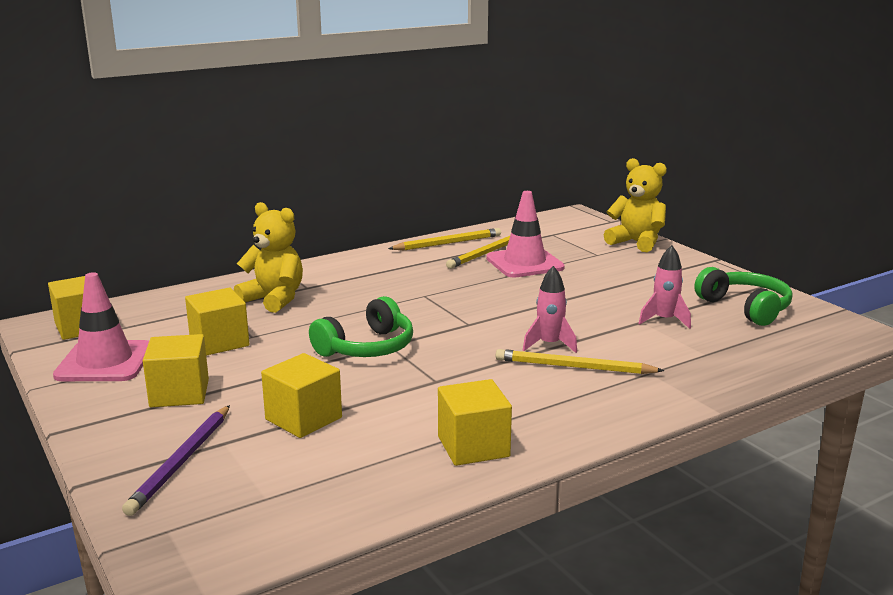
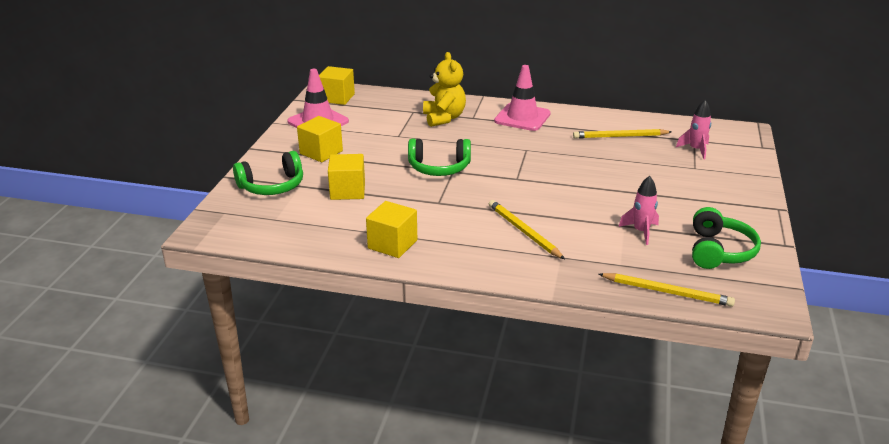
camera: 45 degrees right, 10 degrees up
purple pencil [122,405,230,516] -> green headphones [233,151,303,195]
yellow cube [185,288,249,356] -> none
yellow pencil [388,228,501,251] -> yellow pencil moved to [598,273,735,307]
pink traffic cone [486,191,565,278] -> pink traffic cone moved to [494,65,551,131]
pink rocket [523,266,577,353] -> pink rocket moved to [676,100,711,160]
yellow teddy bear [604,158,667,252] -> none

